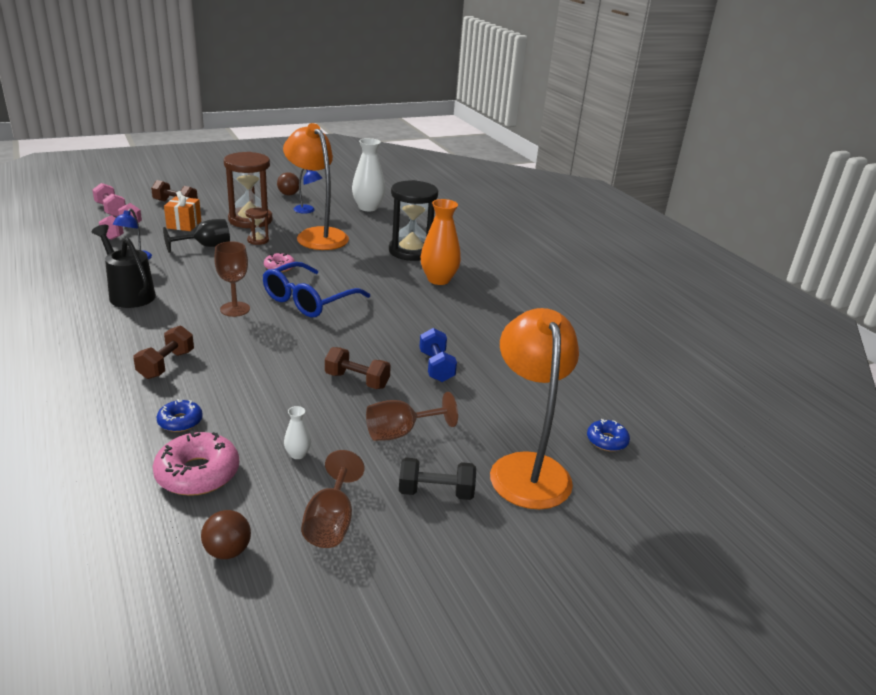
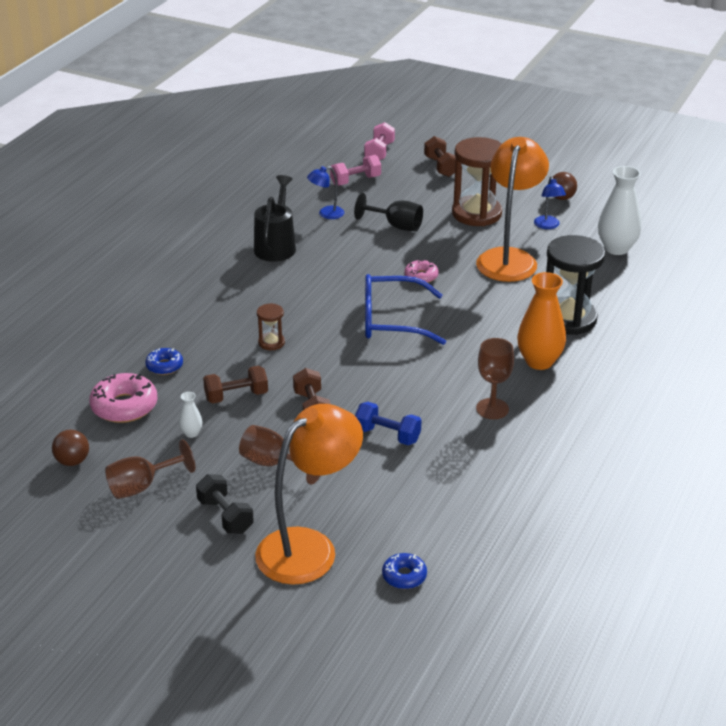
camera: 55 degrees right, 5 degrees up
brown dumbbell [133,326,194,379] -> brown dumbbell moved to [203,366,268,404]
orange gift [164,191,201,231] -> none
brown goblet [214,241,250,317] -> brown goblet moved to [476,338,514,419]
brown hourglass [246,208,269,245] -> brown hourglass moved to [257,303,285,350]
blue dumbbell [419,328,457,382] -> blue dumbbell turned 75 degrees clockwise [355,402,421,445]

